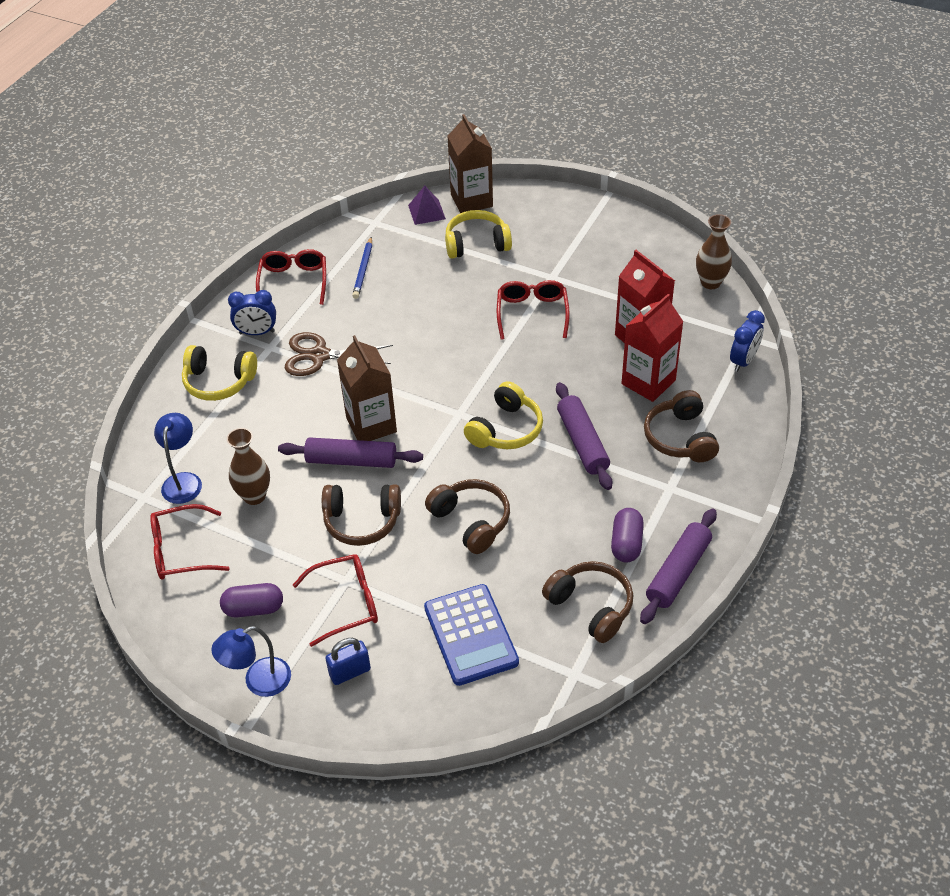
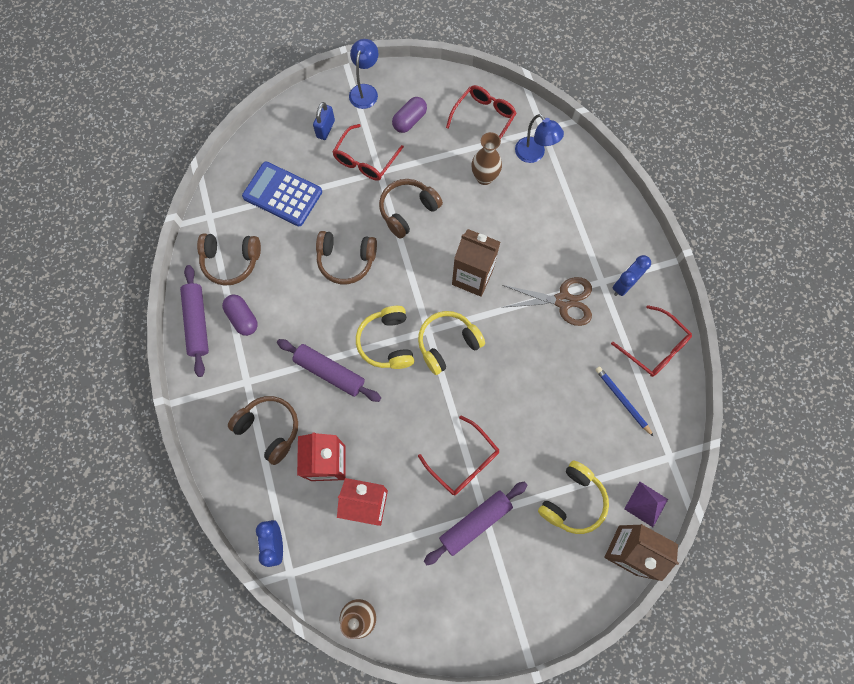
camera: 135 degrees right, 25 degrees up
yellow headphones [182,345,257,401] -> yellow headphones moved to [418,311,485,375]
purple rolling pin [278,437,423,468] -> purple rolling pin moved to [424,481,527,565]
brown scissors [285,332,393,376] -> brown scissors turned 45 degrees clockwise [501,277,592,326]

